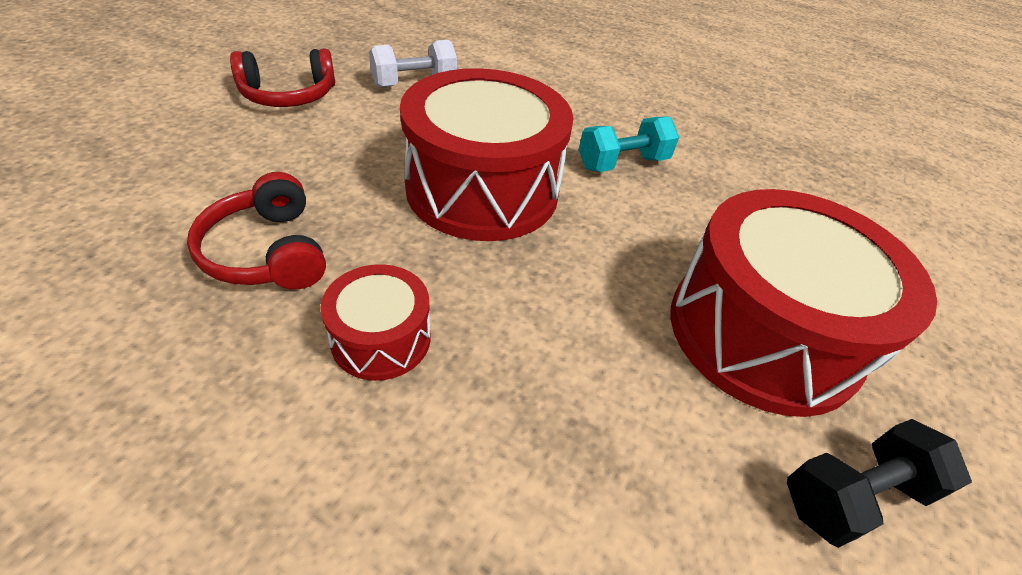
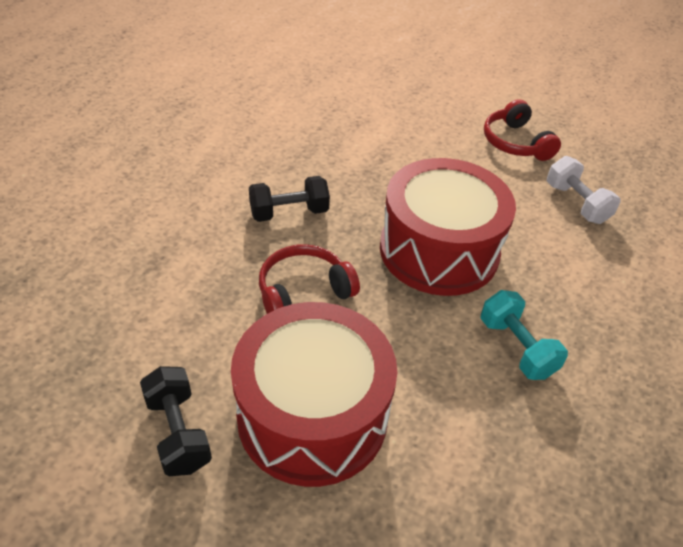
camera: 90 degrees right, 0 degrees up
red headphones [187,172,326,290] -> red headphones moved to [259,244,360,314]
red drum [320,264,431,381] -> black dumbbell [249,176,330,222]

